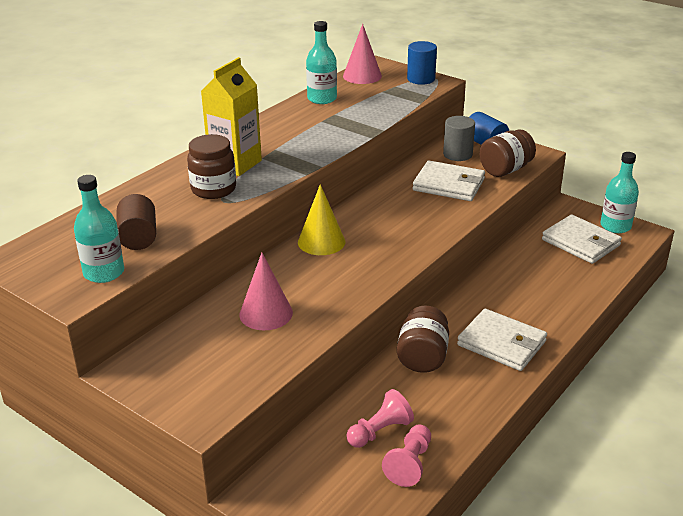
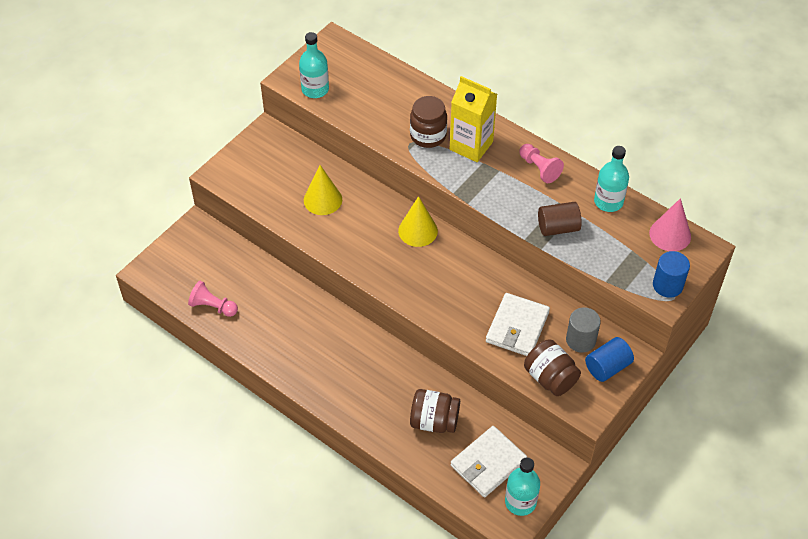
camera: 90 degrees right, 20 degrees up
brown cylinder [116,194,156,250] -> brown cylinder moved to [538,202,582,236]
pink cone [239,253,293,330] -> yellow cone [304,165,342,215]
pink pawn [346,389,414,448] -> pink pawn moved to [519,144,564,183]
brown jar [397,305,449,373] -> brown jar moved to [410,389,460,433]
white wallet [457,309,547,371] -> none

